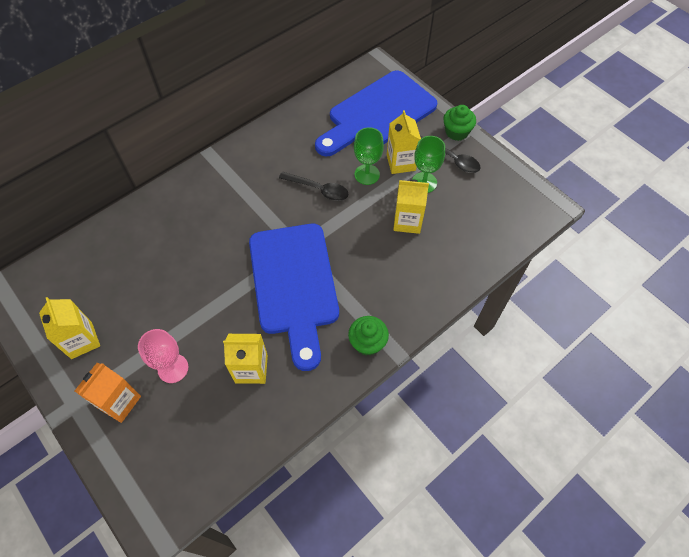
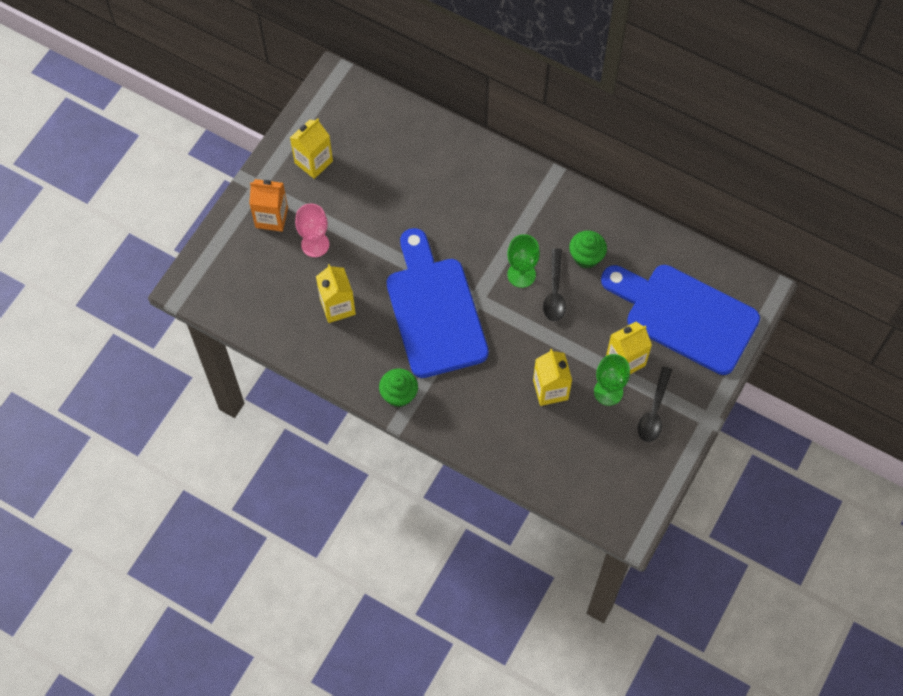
camera: 70 degrees right, 5 degrees up
blue cutting board [249,224,339,371] -> blue cutting board turned 105 degrees clockwise [387,228,489,378]
green goblet [354,127,384,185] -> green goblet moved to [507,234,540,288]
green cupcake [443,105,476,141] -> green cupcake moved to [569,230,607,269]

